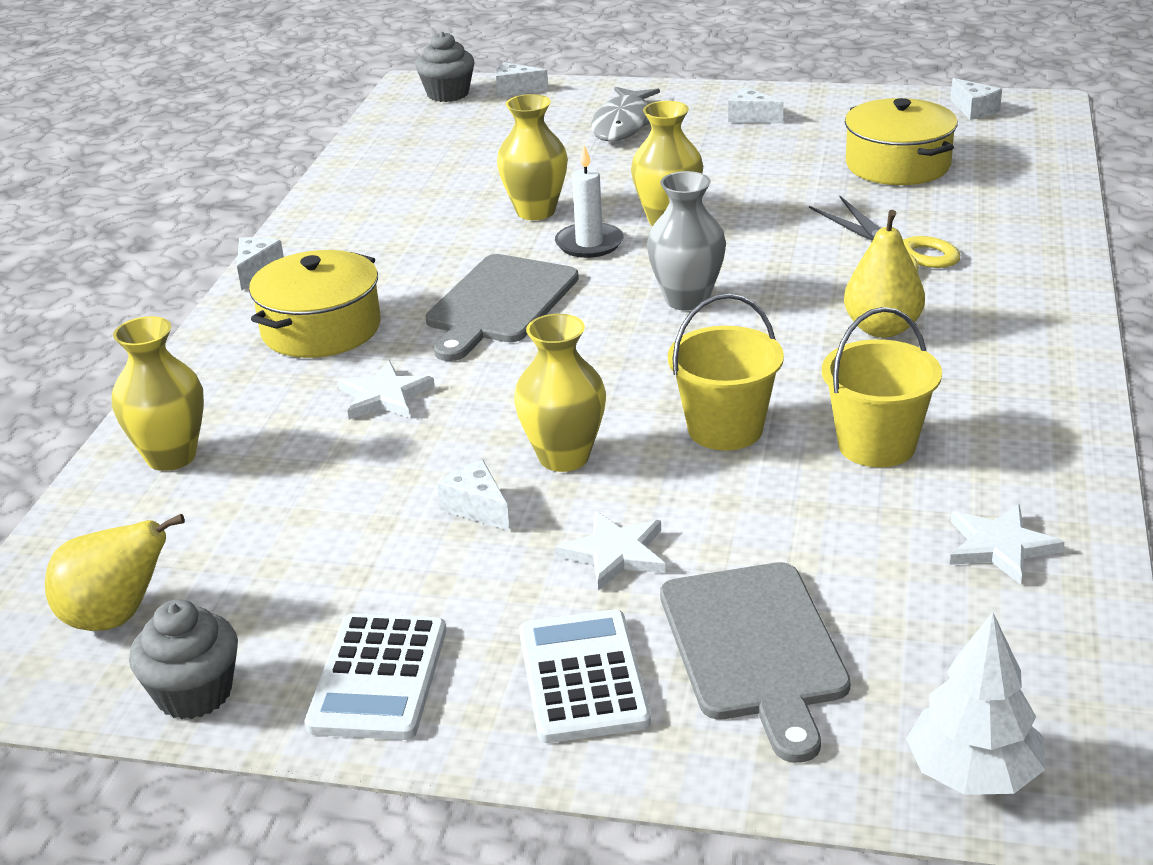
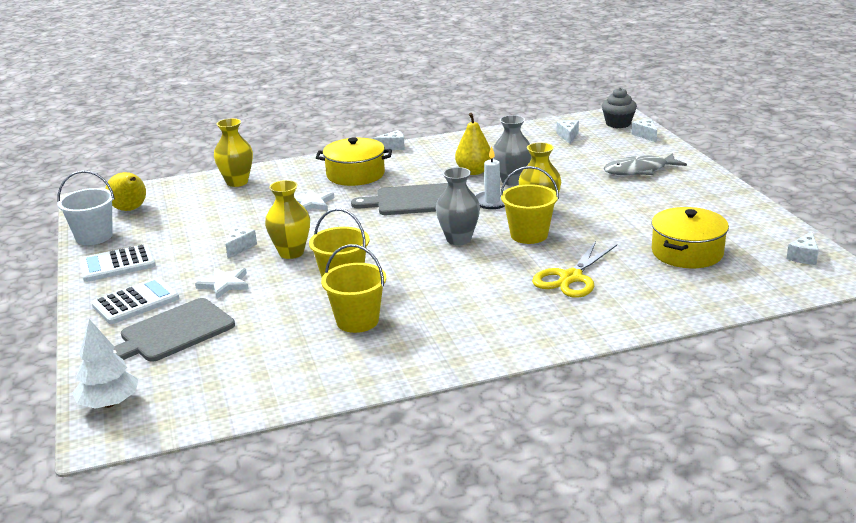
camera: 60 degrees right, 5 degrees down
grey cupcake [129,599,238,719] -> white bucket [57,171,115,245]
yellow vase [497,94,568,220] -> grey vase [493,115,531,186]
white cheese [728,87,783,123] -> white cheese moved to [557,120,579,144]
yellow pear [844,210,925,338] -> yellow pear moved to [455,113,491,175]
white star [950,505,1064,585] -> none
none -> yellow bucket [500,166,559,244]

